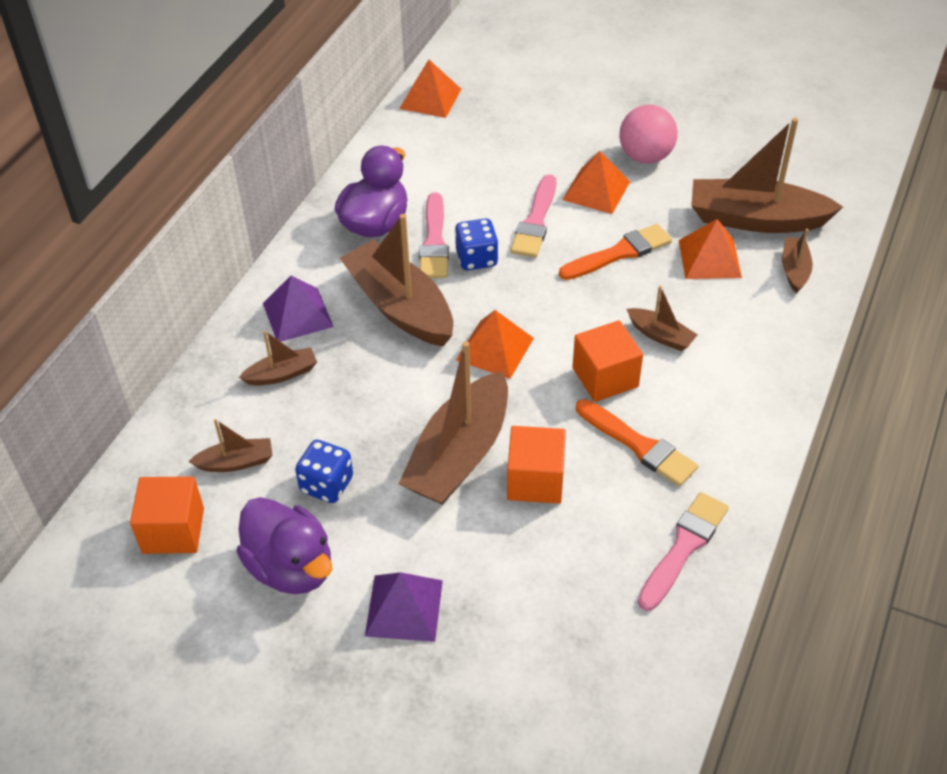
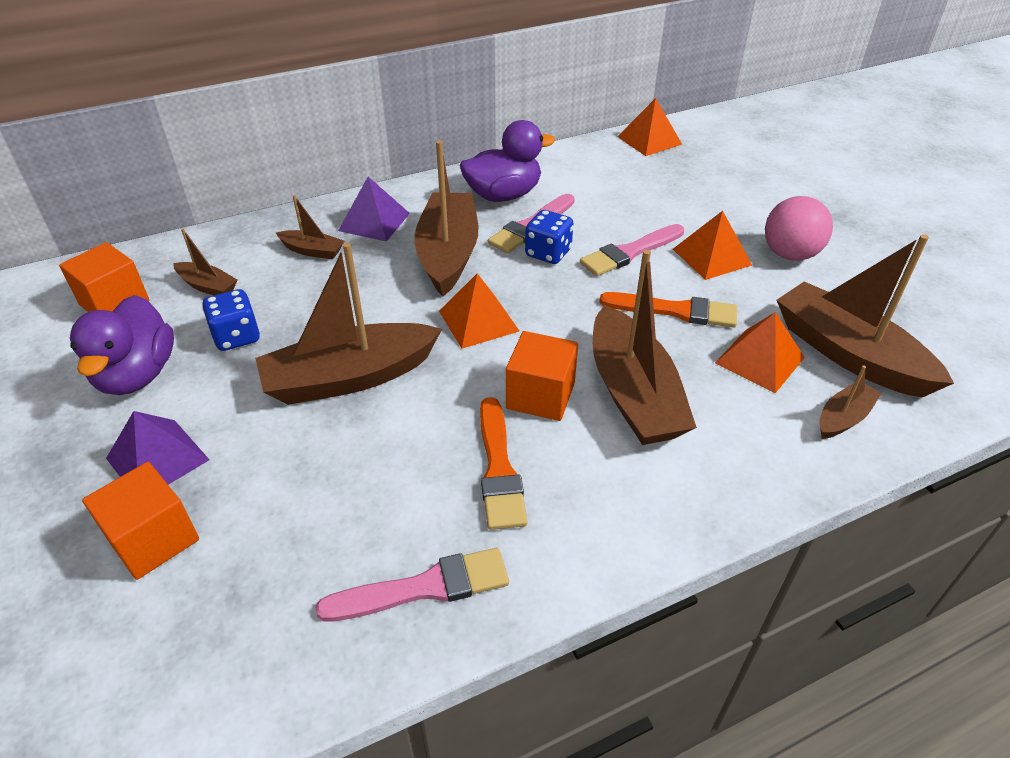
camera: 40 degrees right, 5 degrees down
orange cube [507,426,566,504] -> orange cube moved to [82,462,199,580]
brown boat [627,286,698,351] -> brown boat [593,249,697,445], size x2.10

